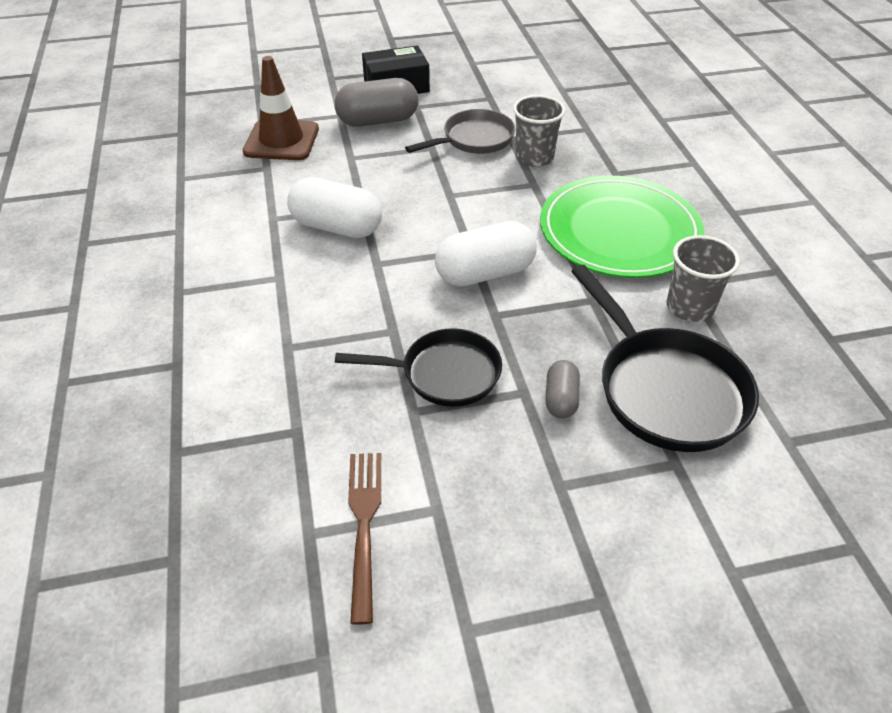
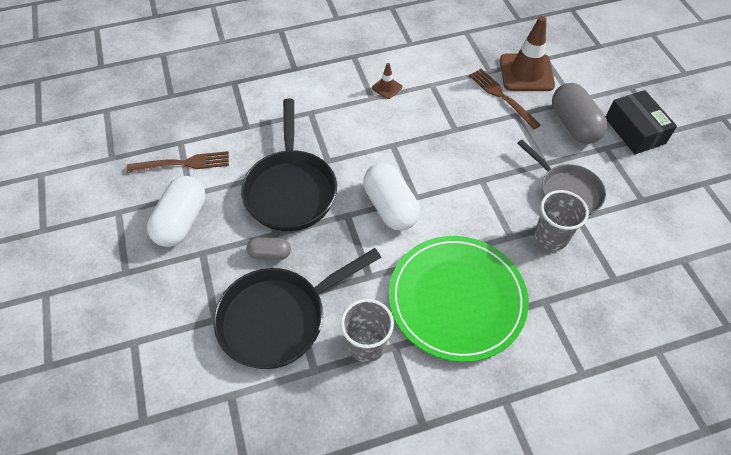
camera: 85 degrees right, 10 degrees up
white capsule [287,177,382,238] -> white capsule moved to [147,176,206,247]
black pan [335,328,502,407] -> black pan [241,98,337,231], size x1.50
none -> brown traffic cone [372,63,402,99]
none -> brown fork [469,69,541,129]

